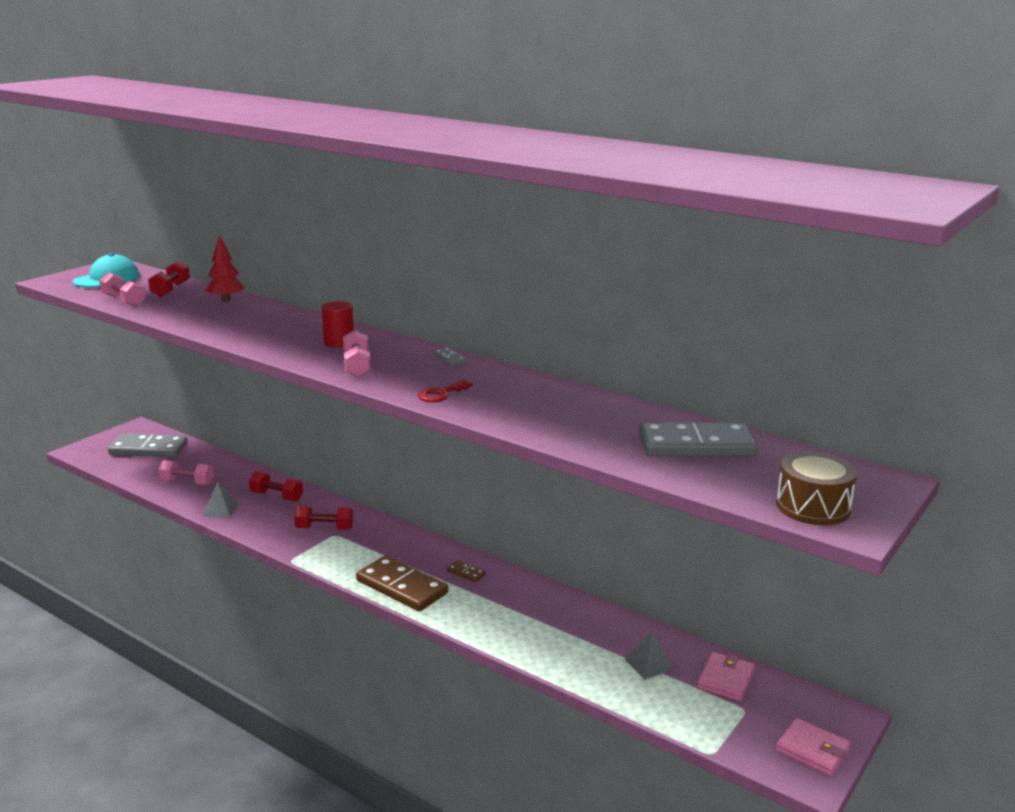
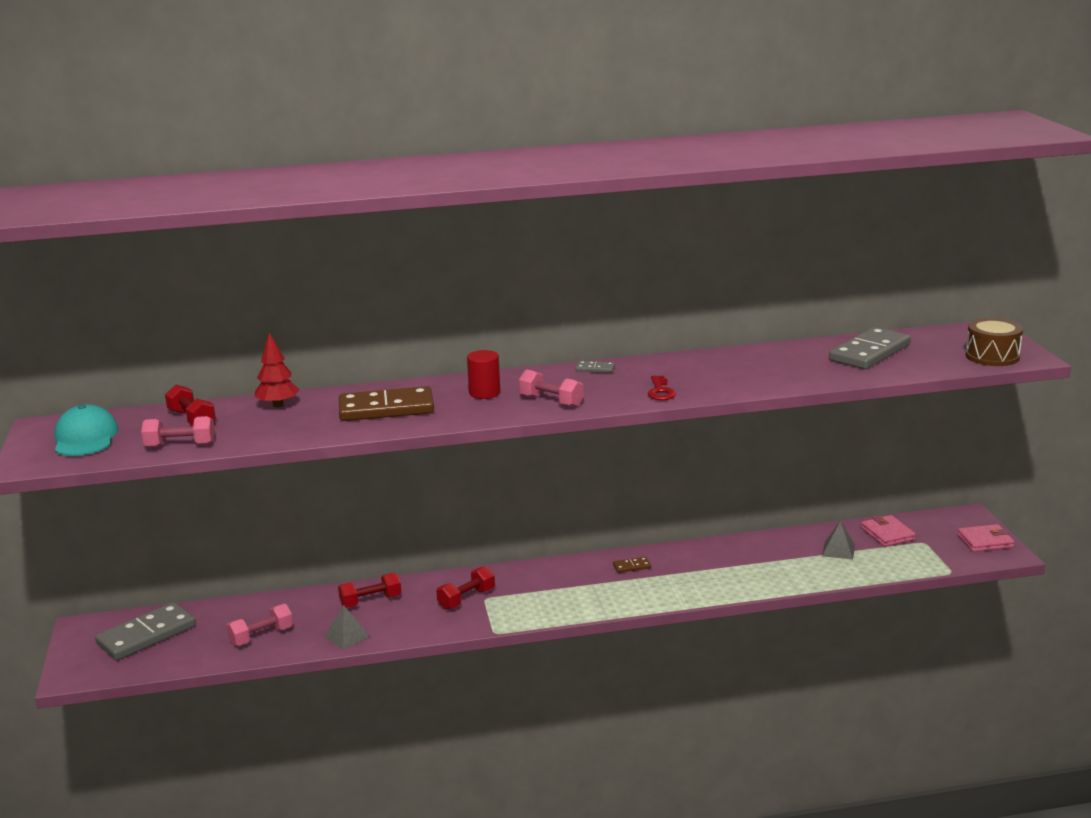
camera: 45 degrees left, 0 degrees up
brown domino [356,556,448,611] -> brown domino moved to [339,386,434,421]

